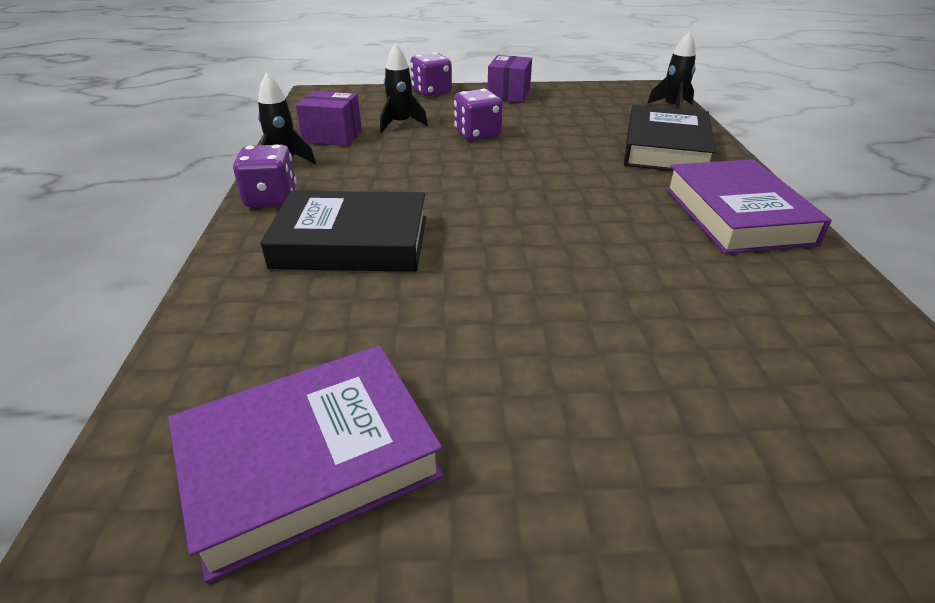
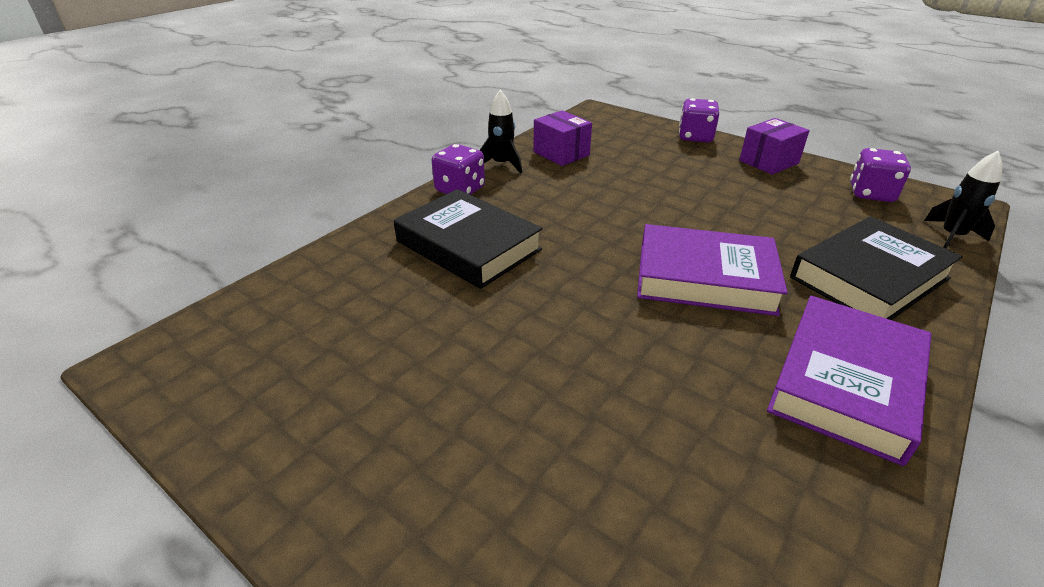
camera: 40 degrees right, 0 degrees up
purple book [168,345,443,583] -> purple book moved to [637,224,788,316]
black rocket [380,43,428,132] -> none
purple dice [454,89,503,141] -> purple dice moved to [850,148,911,202]

